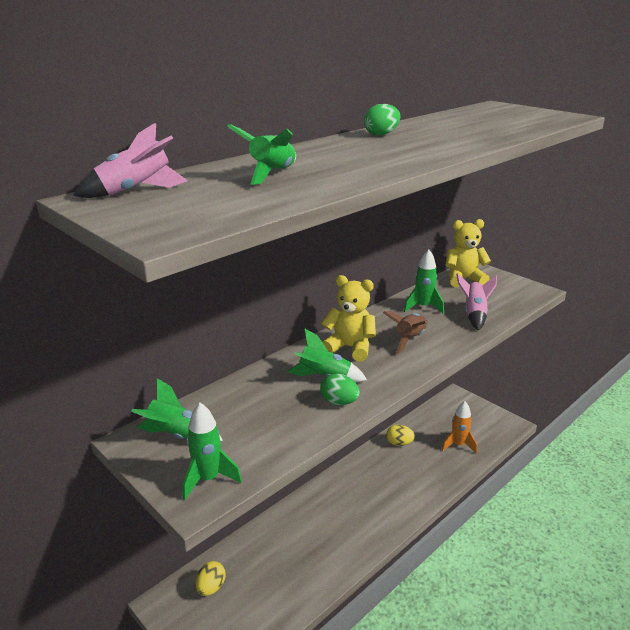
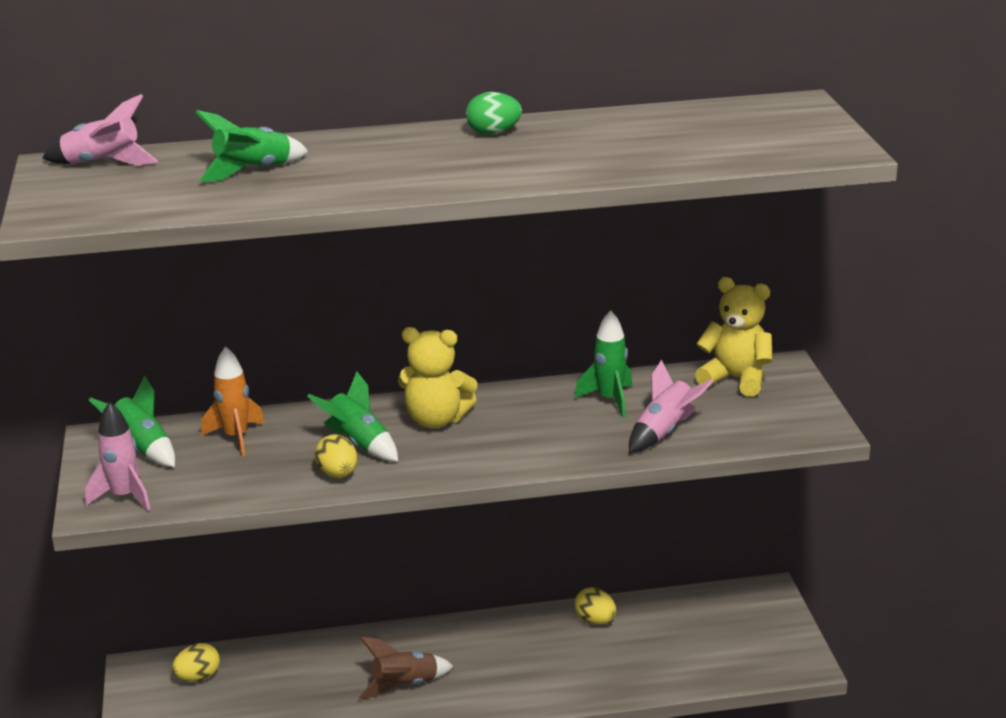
camera: 35 degrees right, 0 degrees up
green rocket [182,403,242,500] -> pink rocket [85,402,151,511]
green egg [320,374,360,405] -> yellow egg [314,434,357,478]
yellow teddy bear [321,275,376,361] -> yellow teddy bear turned 135 degrees clockwise [398,327,478,428]
brown rocket [383,311,428,354] -> brown rocket moved to [359,637,454,699]
orange rocket [442,401,477,454] -> orange rocket moved to [201,346,265,456]

